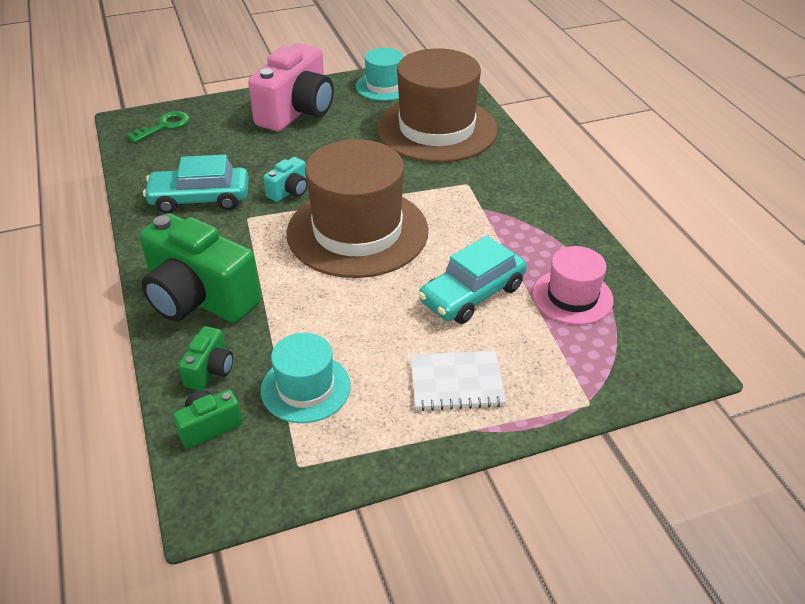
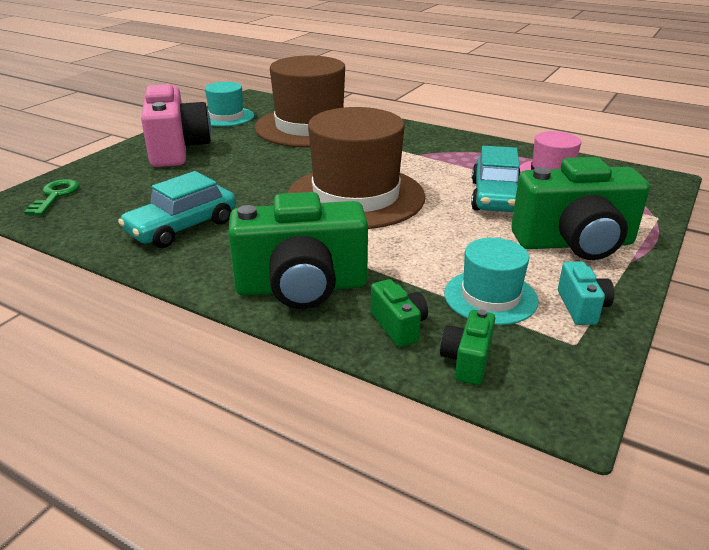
camera: 40 degrees left, 10 degrees down
turquoise camera [263,157,307,202] -> turquoise camera moved to [558,262,614,325]
white notebook [410,351,506,411] -> green camera [511,157,650,260]

